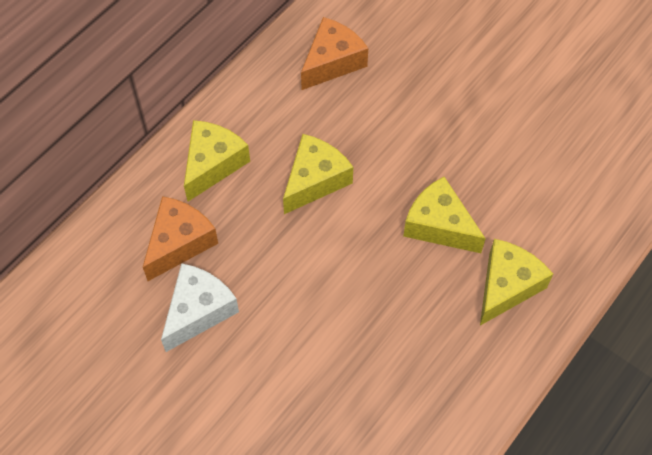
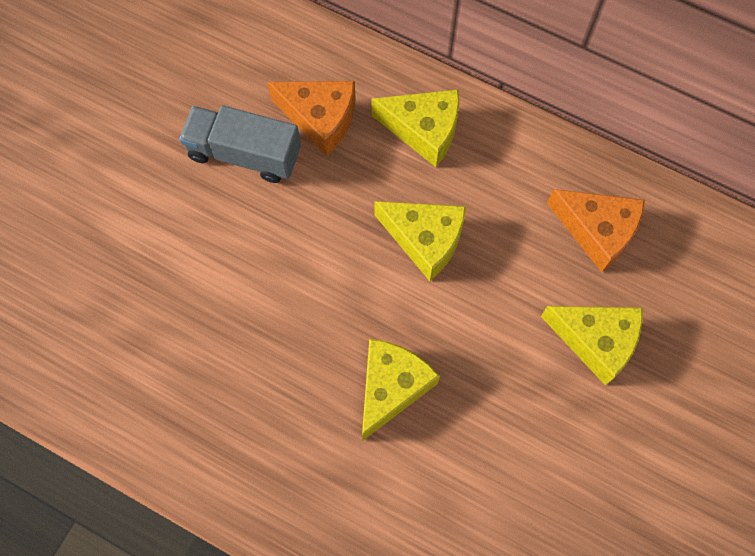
camera: 80 degrees right, 10 degrees up
white cheese [161,263,239,352] -> grey truck [179,105,301,183]
yellow cheese [480,239,553,326] -> yellow cheese moved to [541,306,643,385]

